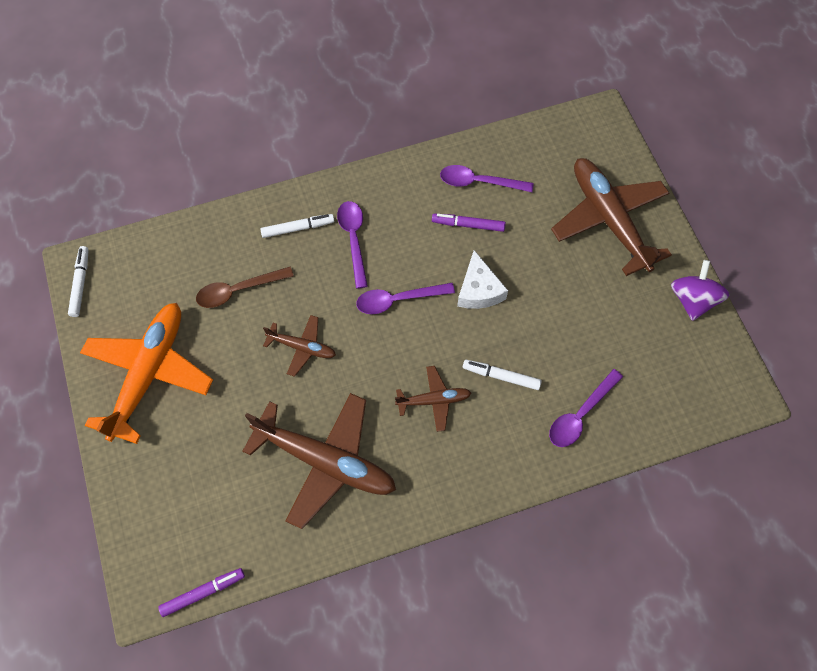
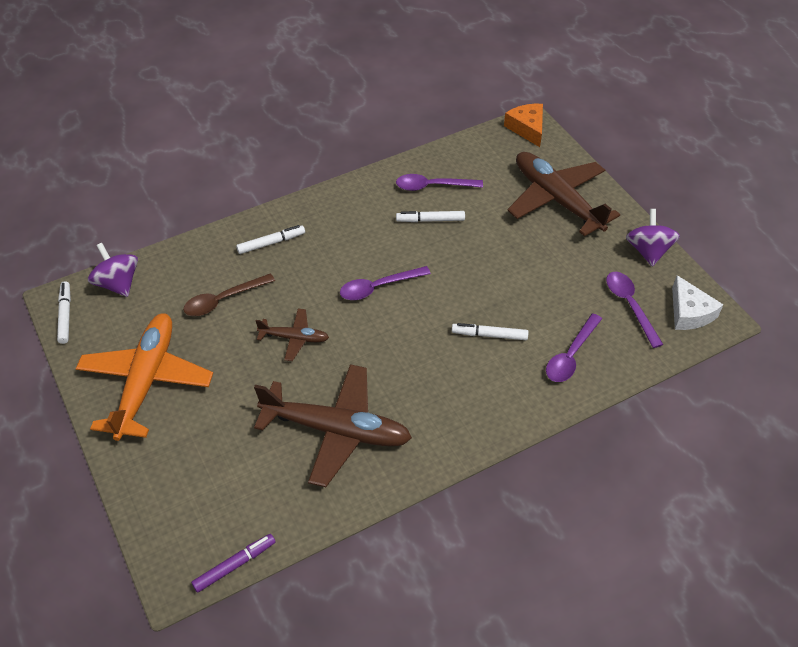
camera: 10 degrees left, 15 degrees down
purple spoon [337,201,368,289] -> purple spoon moved to [606,272,664,348]
brown plane [395,366,471,432] -> none
purple marker [432,214,506,232] -> white marker [396,211,465,222]
white cheese [457,250,508,309] -> white cheese moved to [672,275,724,330]
none -> purple spinning top [88,243,138,297]
none -> orange cheese [504,104,543,147]

